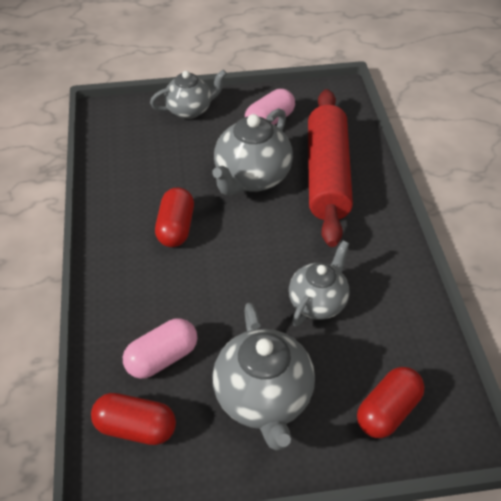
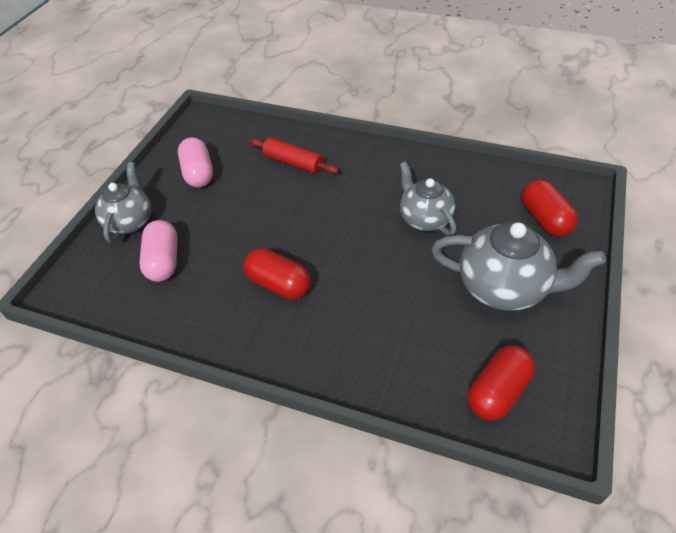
camera: 60 degrees left, 0 degrees up
pink capsule [123,318,197,379] -> pink capsule moved to [139,220,178,282]
grey teapot [212,108,293,196] -> none
red rolling pin [308,89,353,247] -> red rolling pin [249,138,339,174], size x0.51

